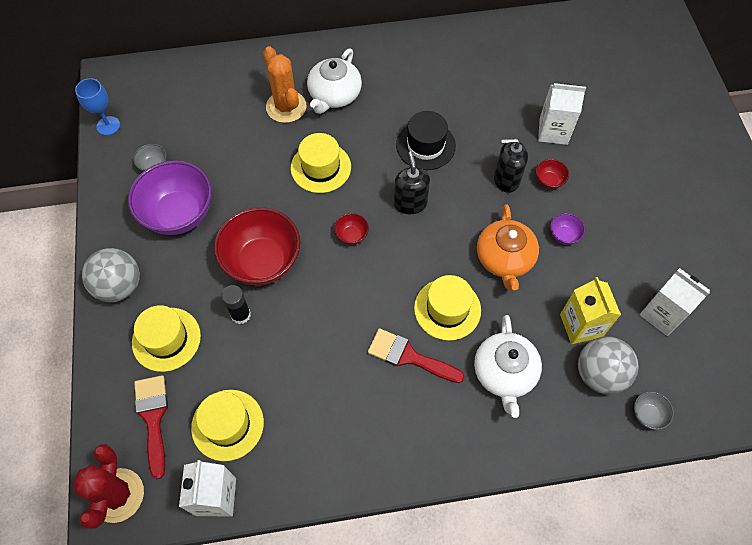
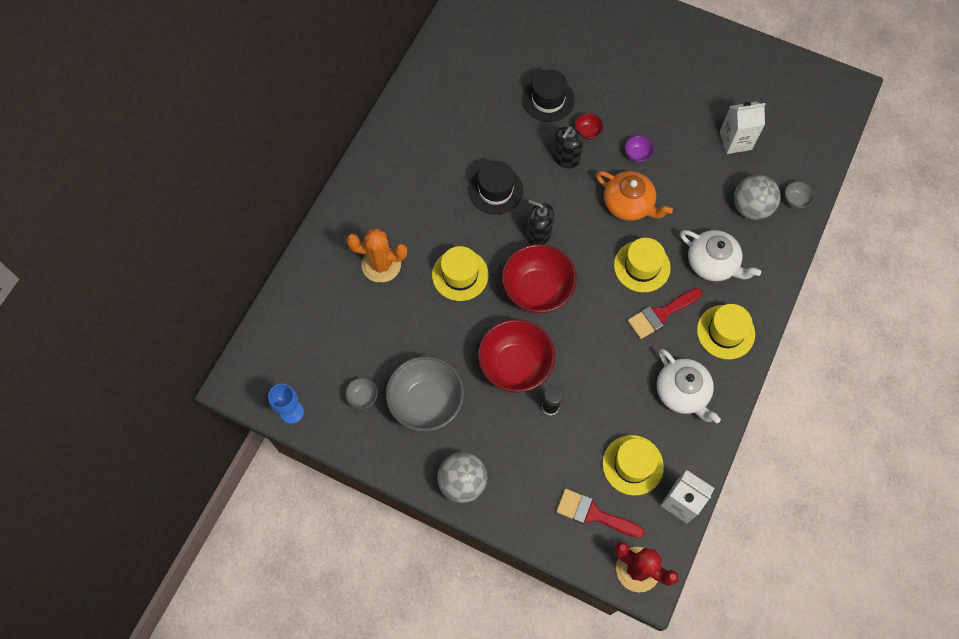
camera: 55 degrees left, 5 degrees up
purple bowl [128,161,212,235] -> grey bowl [386,356,464,431]
yellow hat [132,305,201,372] -> yellow hat moved to [697,304,755,359]
white teapot [307,49,362,114] -> white teapot moved to [657,349,721,423]
red bowl [334,213,369,245] -> red bowl [502,244,577,314], size x2.37
white carton [538,83,586,145] -> black hat [522,69,575,122]
yellow carton [560,277,621,344] -> none

